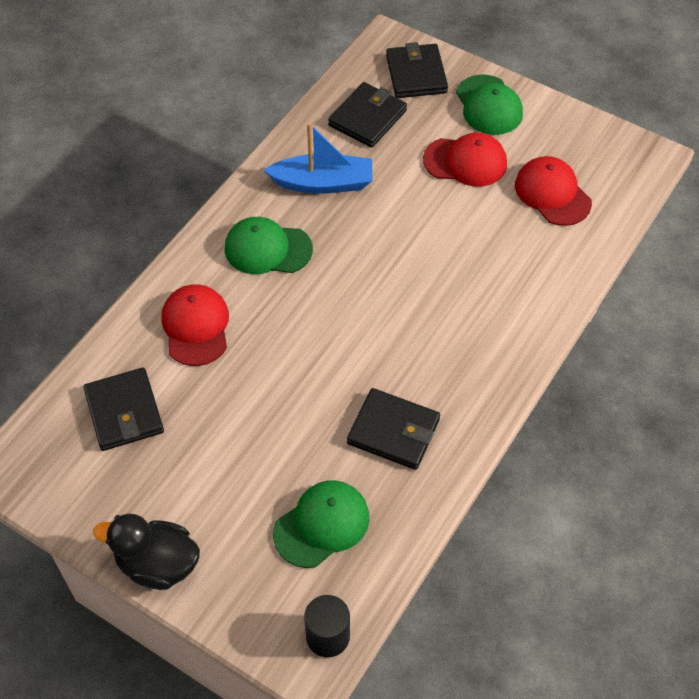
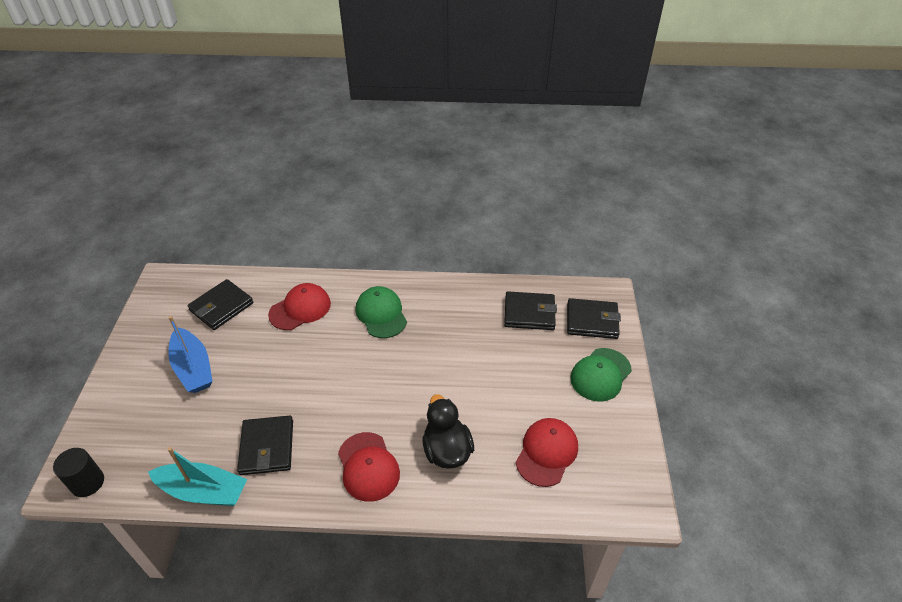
camera: 60 degrees right, 10 degrees down
black duck [93,514,200,590] -> black duck moved to [422,394,474,469]
blue boat [264,123,372,194] -> blue boat moved to [168,316,213,393]
green cap [273,480,369,568] -> none
black wallet [386,42,448,98] -> black wallet turned 45 degrees clockwise [567,298,621,339]
red cap [423,133,507,186] -> red cap moved to [338,432,400,502]
none -> turquoise boat [148,447,247,506]

